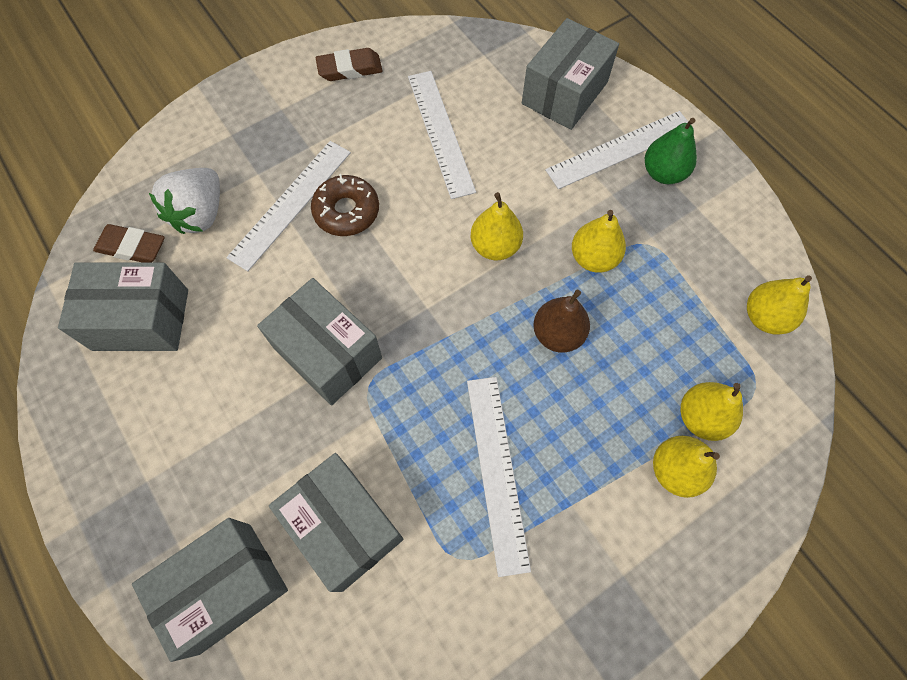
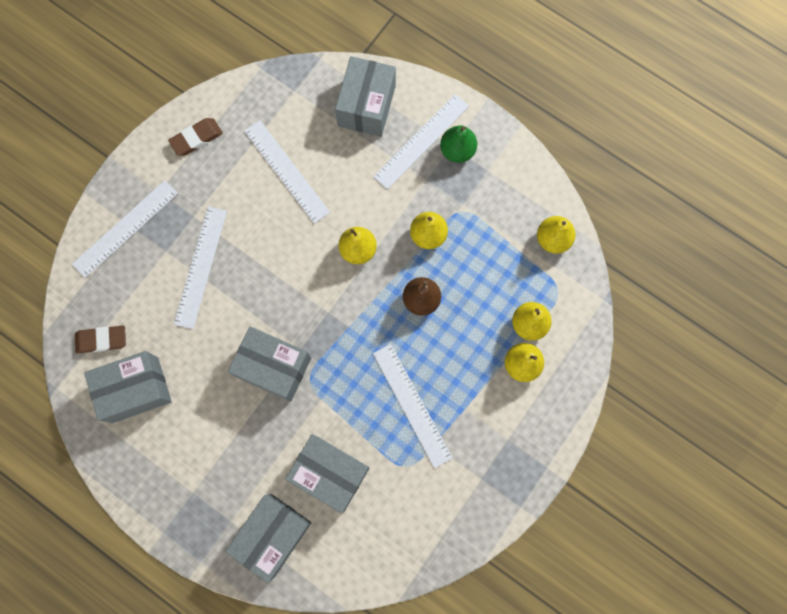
camera: 20 degrees left, 10 degrees up
white strawberry [149,168,220,234] -> none
brown donut [311,174,379,236] -> none
none -> white ruler [72,180,178,278]

